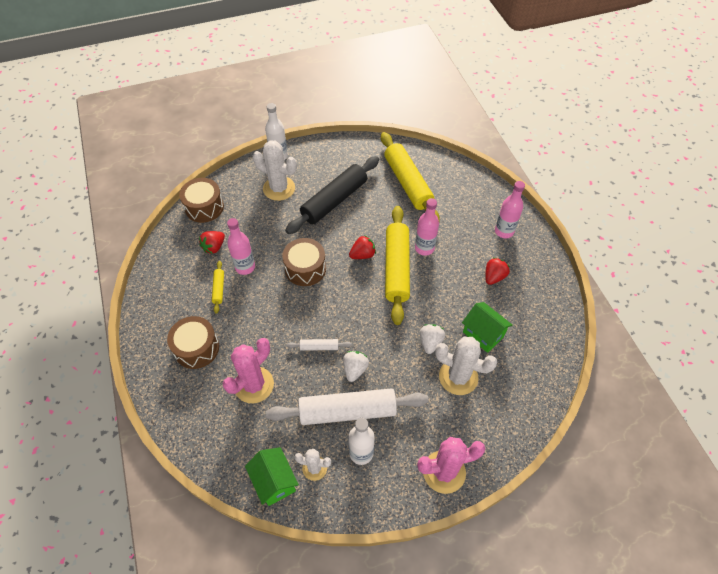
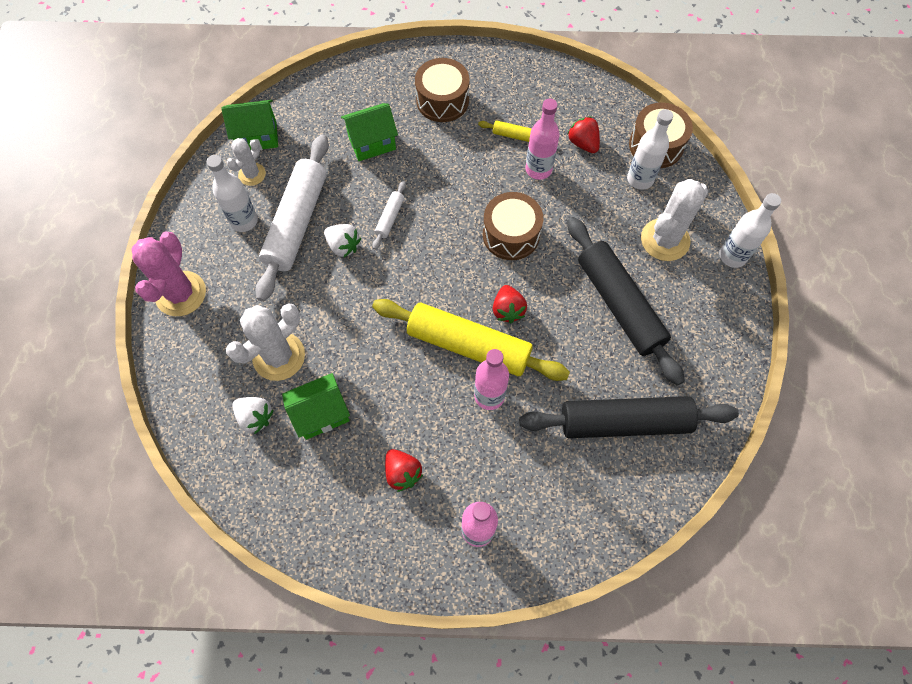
camera: 110 degrees right, 10 degrees up
pink cactus [223,338,274,403] -> green house [341,103,398,161]
yellow rolling pin [381,132,440,222] -> black rolling pin [519,396,739,438]
white strawberry [420,324,445,354] -> white strawberry moved to [232,397,274,434]
none -> white bottle [627,109,673,190]

